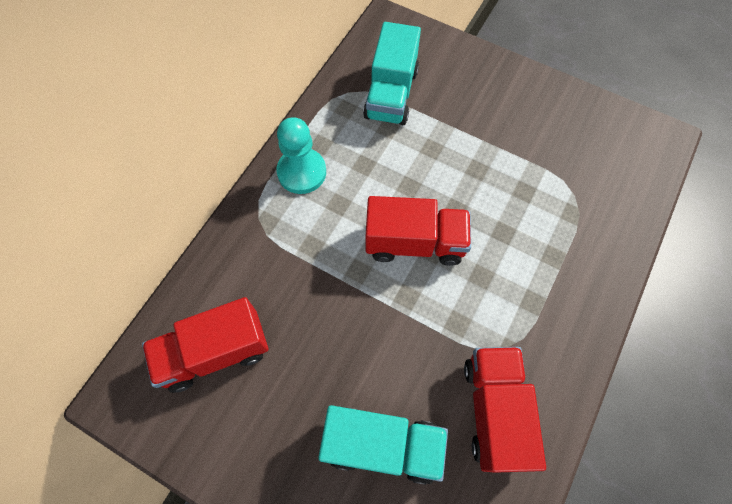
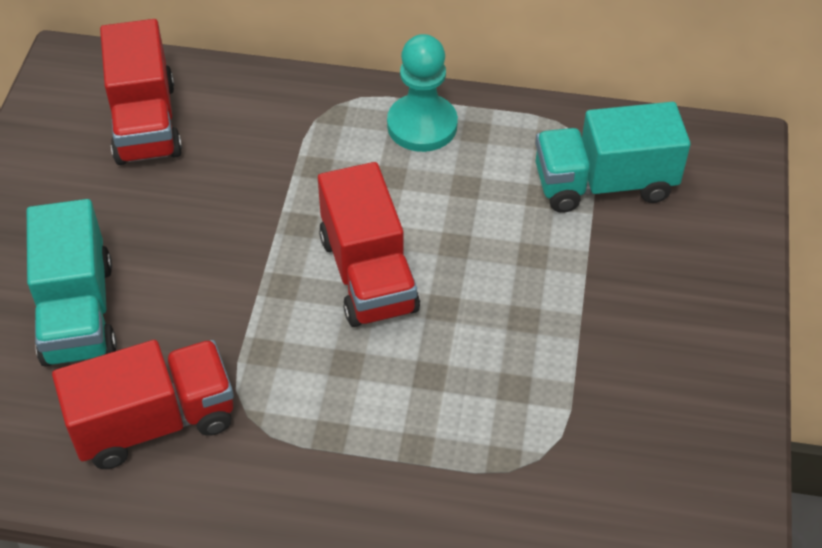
camera: 70 degrees right, 15 degrees down
red truck [142,297,268,393] -> red truck turned 150 degrees counterclockwise [100,19,182,165]

